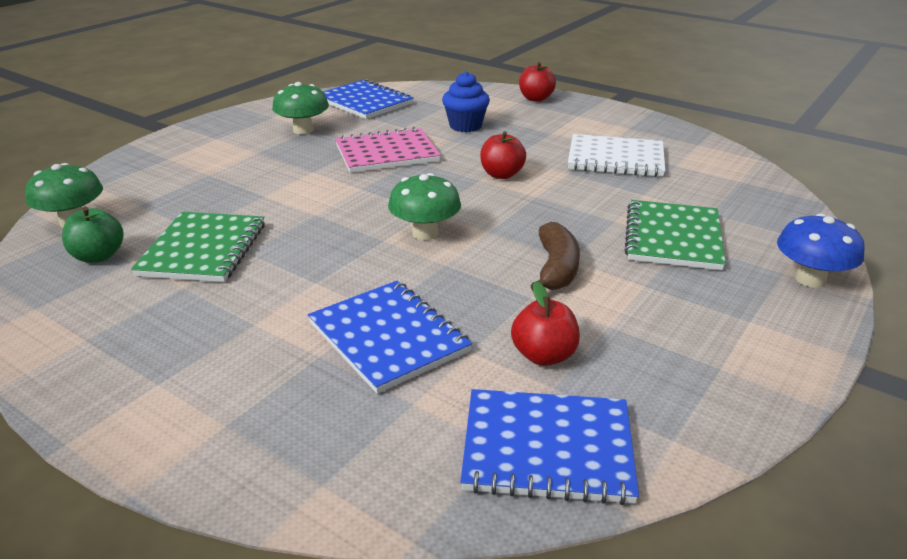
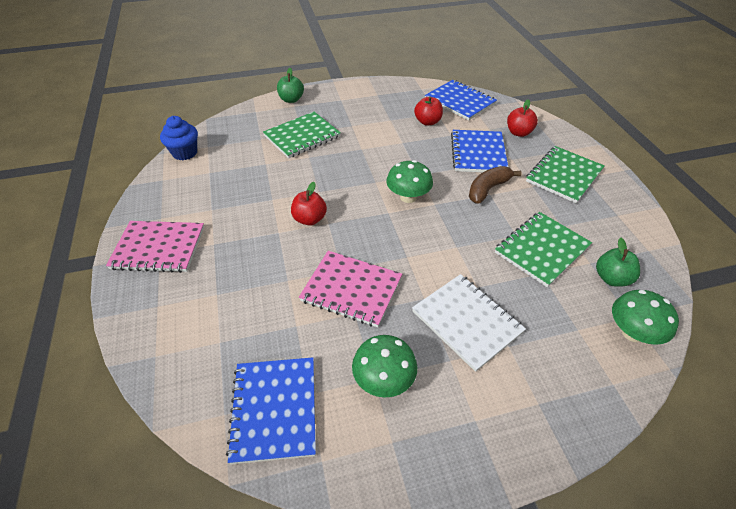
camera: 140 degrees left, 15 degrees up
blue cupcake [442,71,490,132] -> blue cupcake moved to [160,116,198,160]
red apple [519,62,556,102] -> red apple moved to [507,99,538,137]
brown banana [530,222,580,291] -> brown banana moved to [469,166,522,204]
white notebook [568,134,665,177] -> white notebook moved to [412,274,526,372]
blue mushroom [777,213,865,288] -> green apple [277,68,304,103]
none -> pink notebook [106,221,204,273]
none -> green notebook [526,146,605,203]

